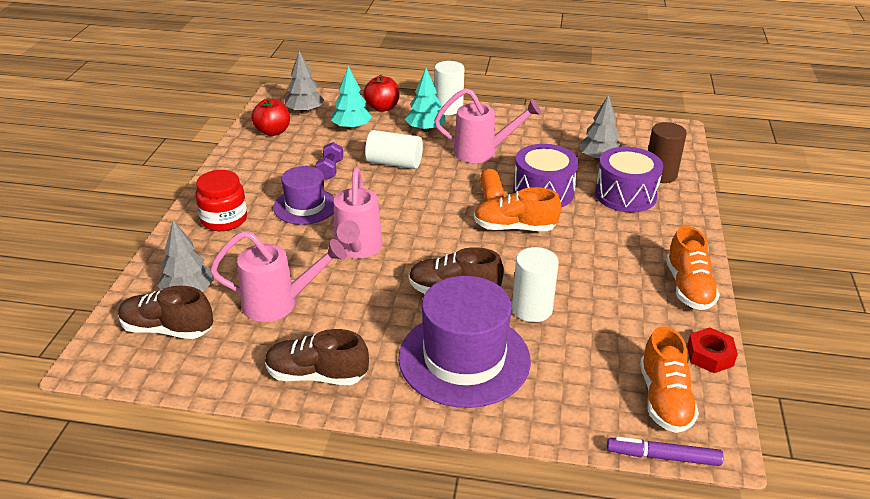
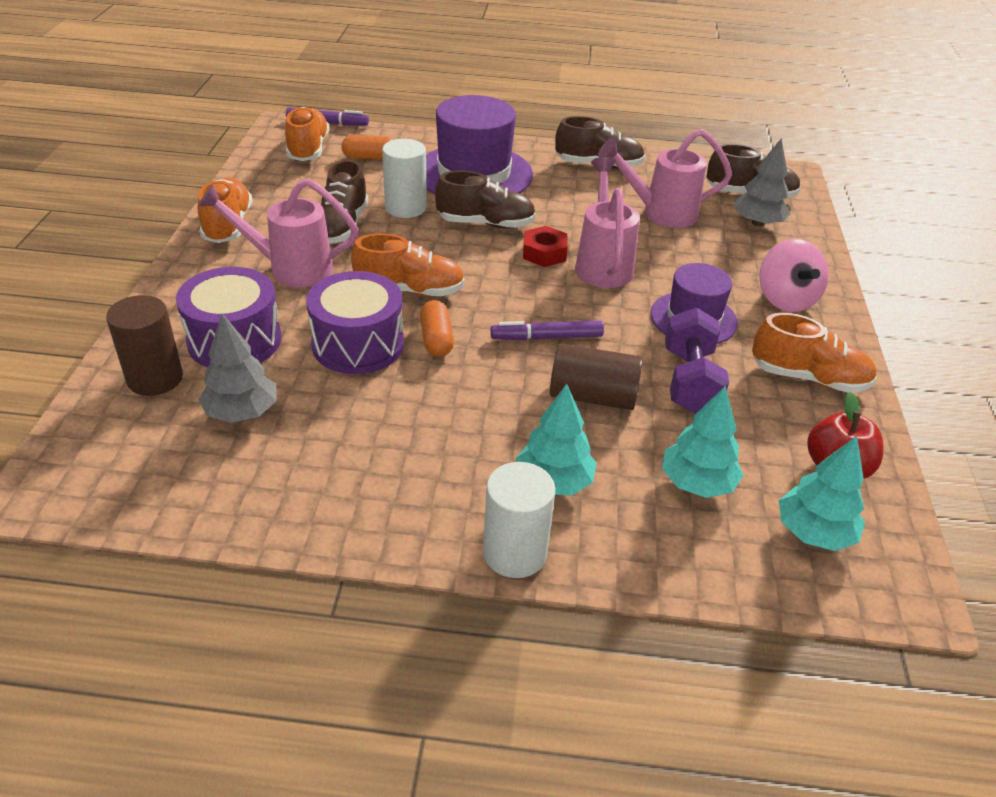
camera: 175 degrees right, 5 degrees up
red jar [195,170,247,231] -> pink spinning top [759,239,829,312]
grey tree [285,51,324,114] -> turquoise tree [779,436,865,551]
purple dumbbell [315,142,343,180] -> purple dumbbell [665,308,729,414], size x1.62
red apple [363,75,400,112] -> none
white cylinder [365,130,423,169] -> brown cylinder [550,343,643,410]
pink watering can [434,88,542,163] -> pink watering can moved to [198,179,359,287]
red nut [687,327,738,373] -> red nut moved to [523,226,568,267]
none -> brown shoe [321,160,368,244]
none -> orange capsule [342,135,394,160]
none -> purple marker [490,321,604,340]
none -> orange shoe [752,313,877,393]

